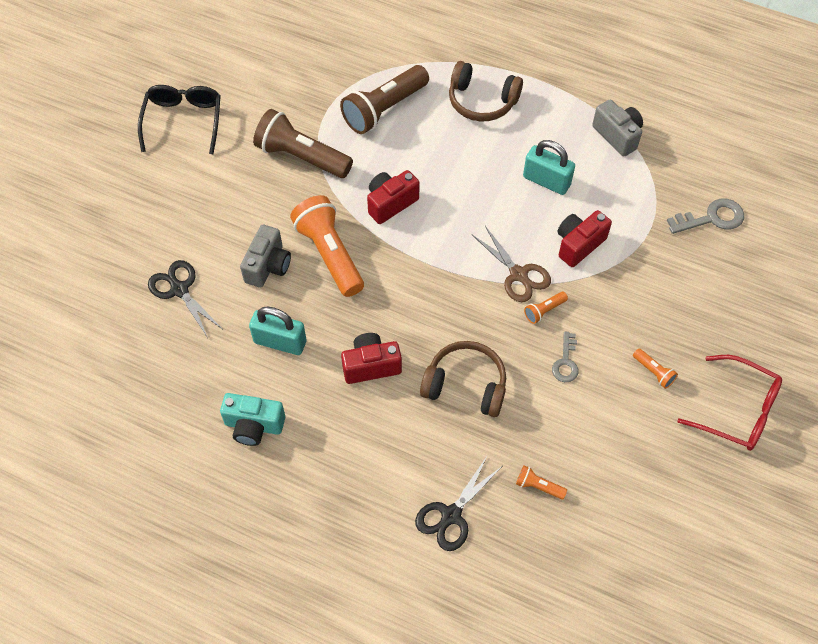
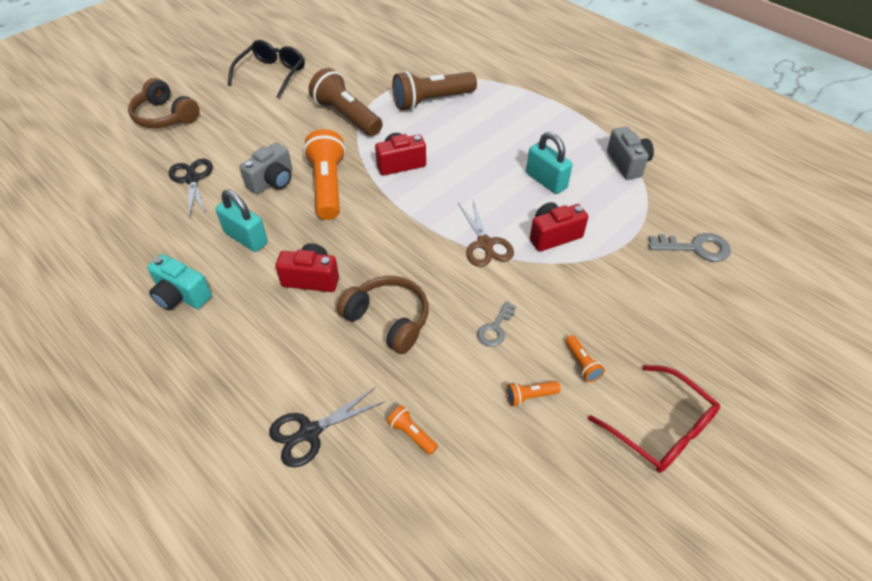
camera: 20 degrees right, 10 degrees down
brown headphones [449,61,523,121] -> brown headphones moved to [128,78,199,128]
orange flashlight [524,292,568,324] -> orange flashlight moved to [506,381,561,406]

